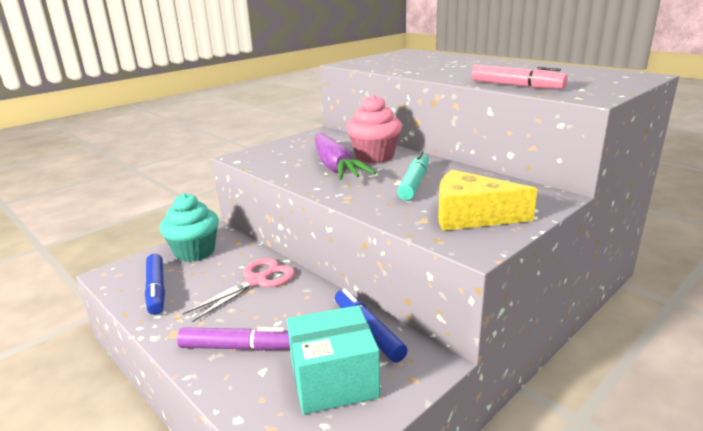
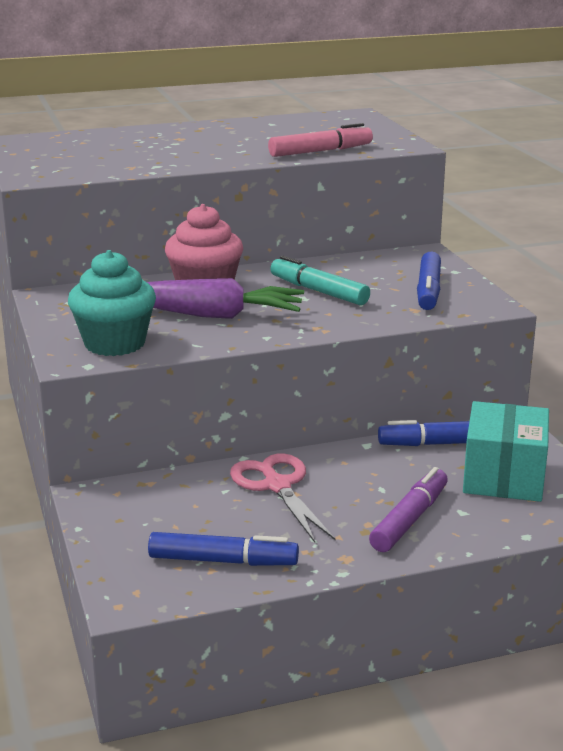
camera: 65 degrees left, 0 degrees up
turquoise cupcake [160,193,219,262] -> turquoise cupcake moved to [68,250,156,356]
yellow cheese [438,170,537,231] -> blue marker [417,251,441,310]

